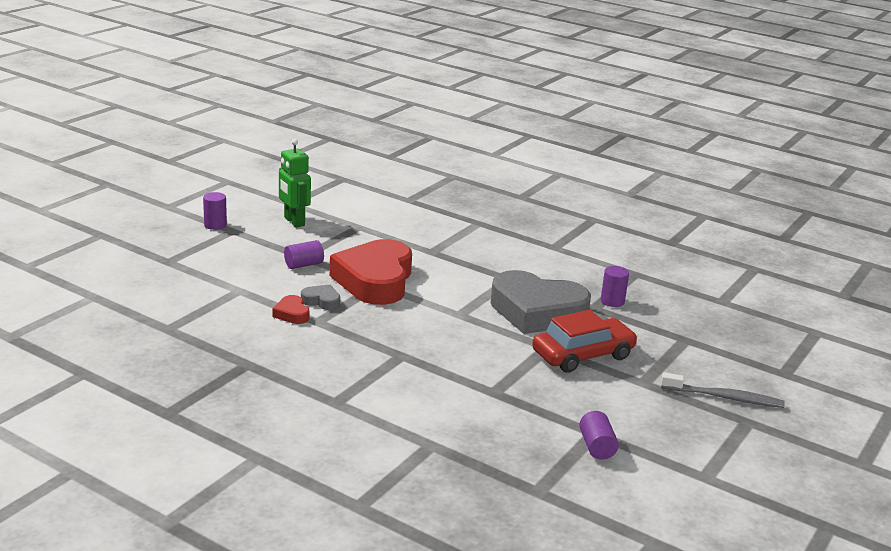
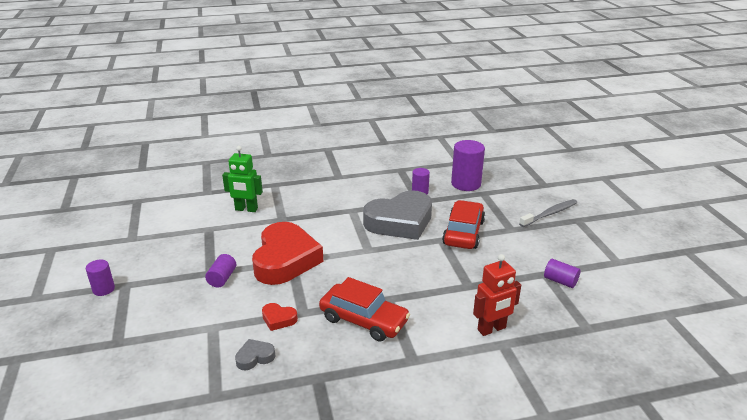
camera: 45 degrees left, 5 degrees up
green robot [279,139,311,228] -> green robot moved to [222,146,263,212]
grey heart [301,285,340,310] -> grey heart moved to [235,339,275,371]
red heart [330,239,412,305] -> red heart turned 135 degrees counterclockwise [252,222,324,285]
none -> red car [319,277,410,342]
none -> purple cylinder [451,140,485,191]
none -> red robot [473,254,521,336]

